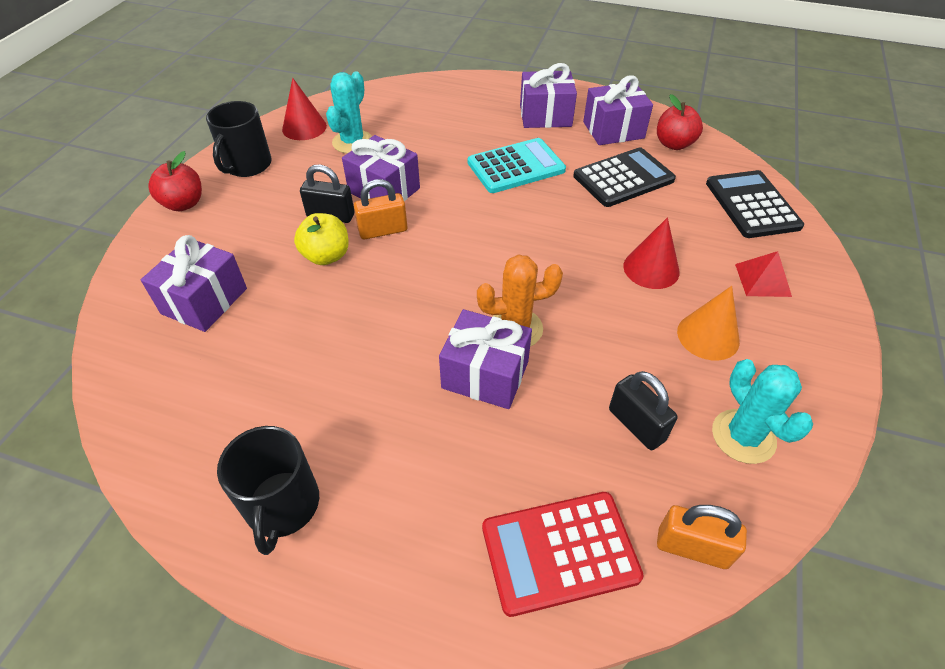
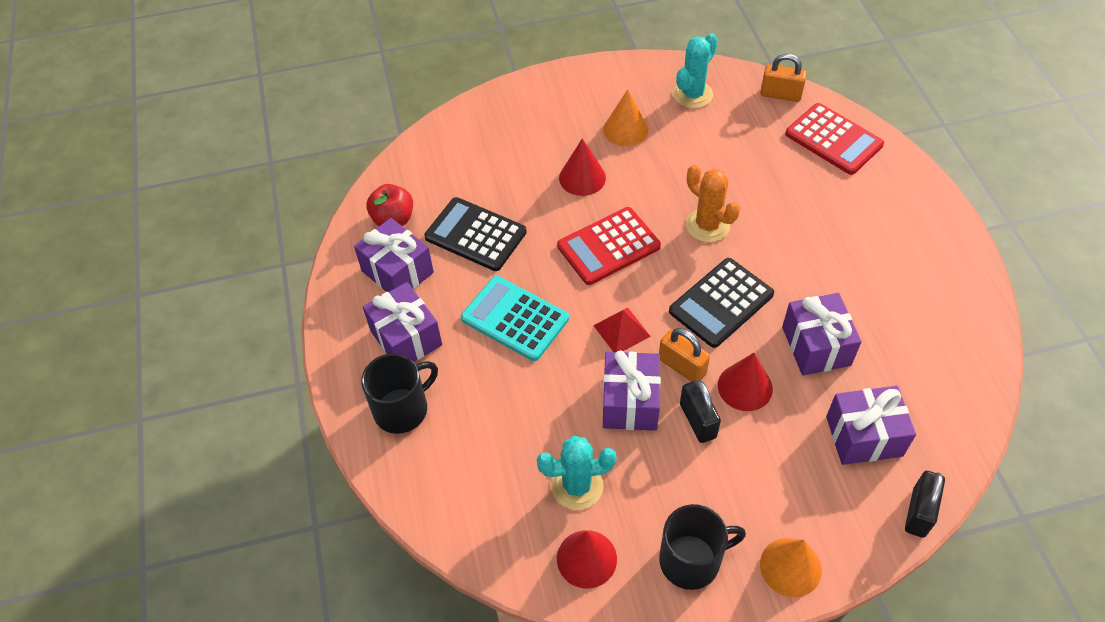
camera: 120 degrees left, 5 degrees up
red apple [148,151,202,211] -> orange cone [760,538,822,597]
black mug [217,426,319,555] -> black mug moved to [361,353,438,434]
yellow apple [294,213,349,265] -> red cone [718,353,773,411]
purple gift [439,309,532,409] -> purple gift moved to [782,293,862,375]
black padlock [609,371,678,450] -> black padlock moved to [905,471,945,538]
orange padlock [657,505,747,569] -> orange padlock turned 60 degrees counterclockwise [760,54,807,102]
black calculator [706,170,804,238] -> black calculator moved to [669,258,774,348]
red pyramid [735,251,792,297] -> red pyramid moved to [593,307,651,352]
none -> red calculator [557,207,661,285]

